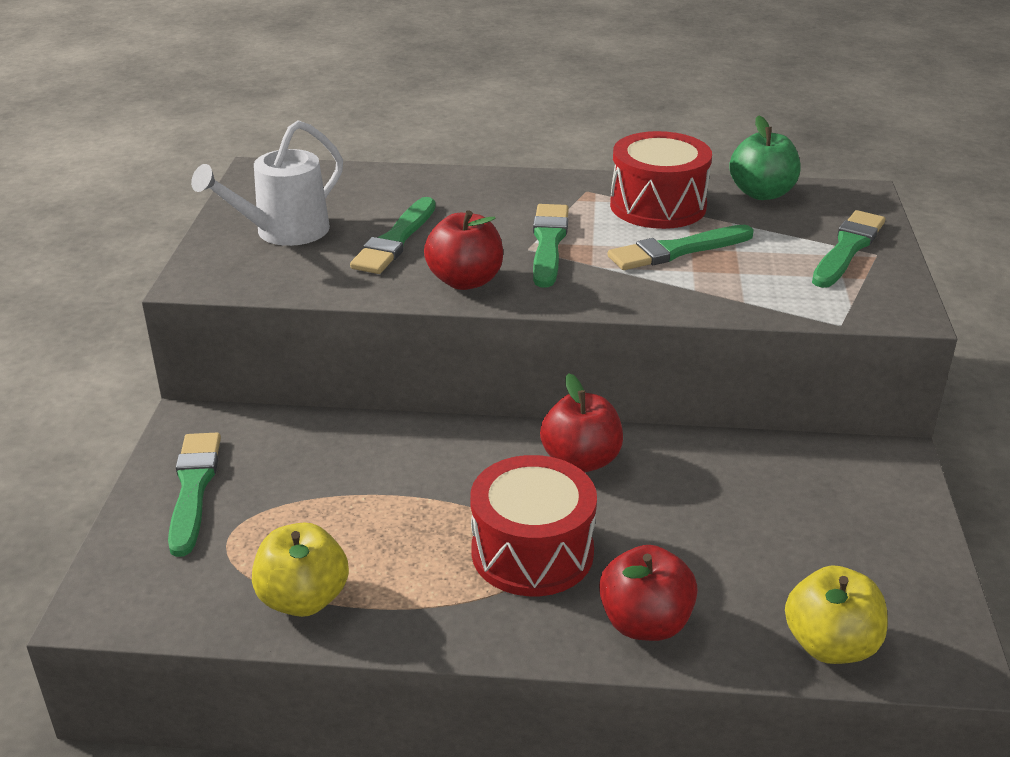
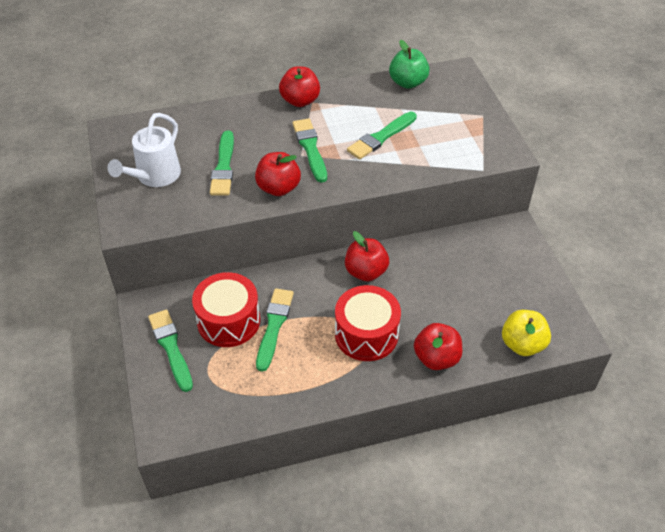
camera: 20 degrees left, 15 degrees up
yellow apple [252,523,349,617] -> none
red drum [610,131,712,229] -> red drum moved to [192,272,260,347]
green brush [812,210,885,288] -> green brush moved to [256,288,294,372]
none -> red apple [279,66,320,107]

